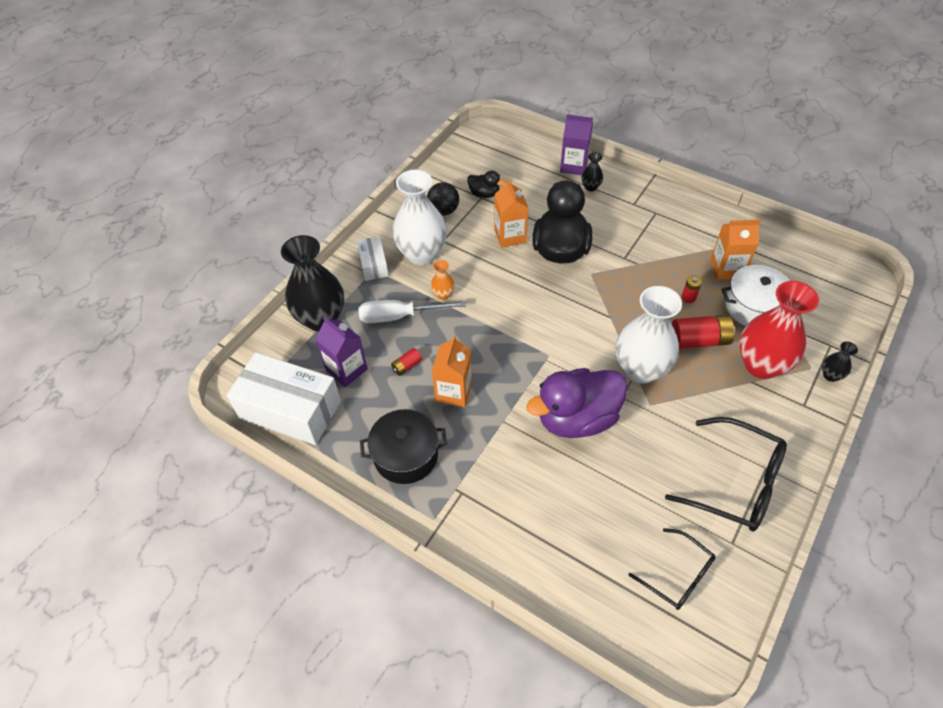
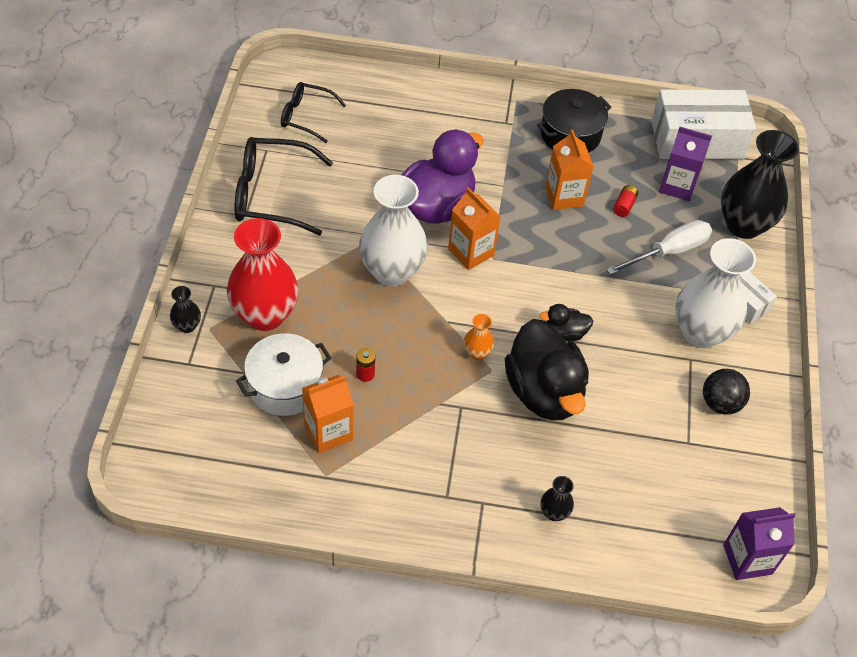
camera: 150 degrees right, 0 degrees up
orange vase [431,260,455,300] -> orange vase moved to [464,314,494,360]
black duck [467,171,505,198] -> black duck moved to [539,304,593,341]
orange carton [494,178,528,248] -> orange carton moved to [448,187,501,270]
purple carton [560,114,593,175] -> purple carton moved to [723,507,796,580]
red battery [672,315,735,349] -> none

